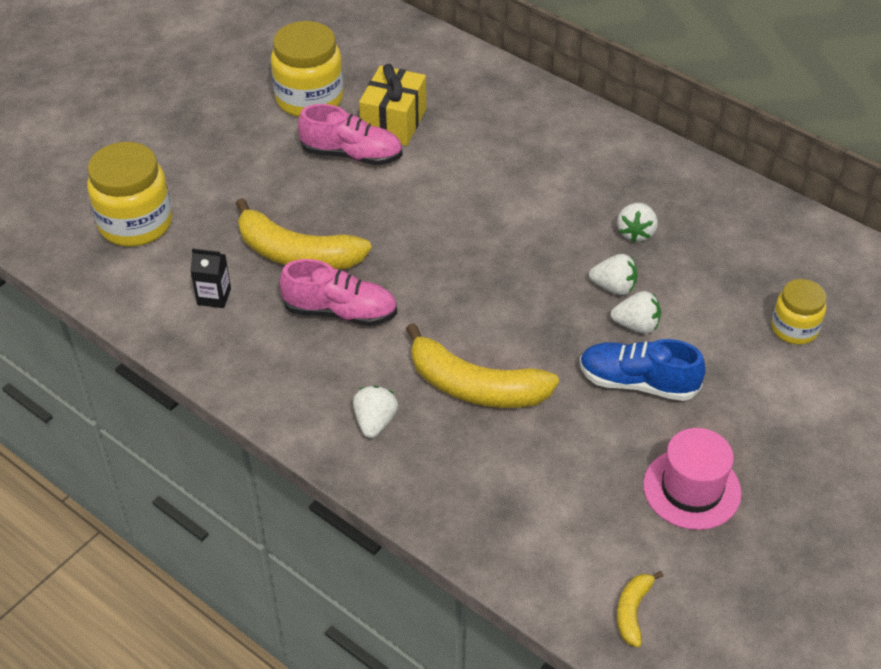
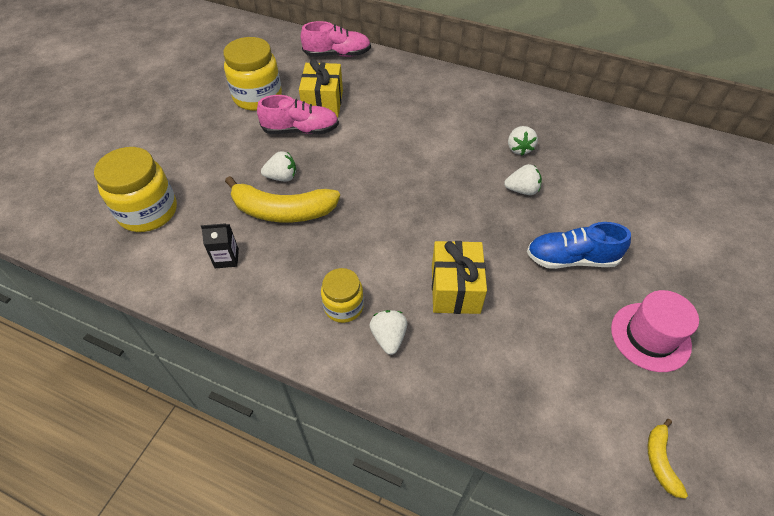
camera: 15 degrees left, 5 degrees up
pink shoe [280,259,397,326] -> pink shoe moved to [301,21,371,57]
yellow banana [406,323,559,408] -> yellow gift [432,241,487,314]
white strawberry [611,291,661,334] -> white strawberry moved to [261,151,296,181]
yellow jar [771,279,826,345] -> yellow jar moved to [321,268,364,323]

